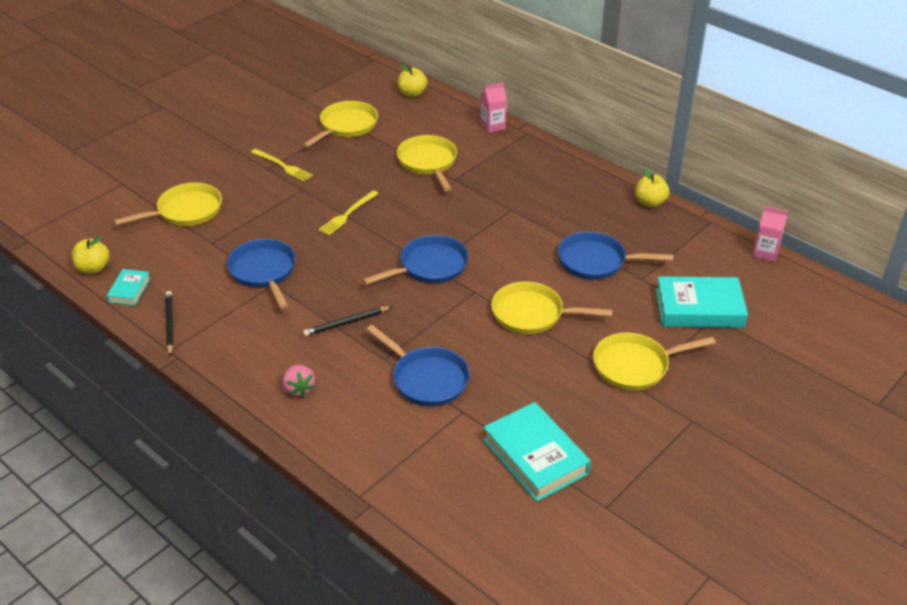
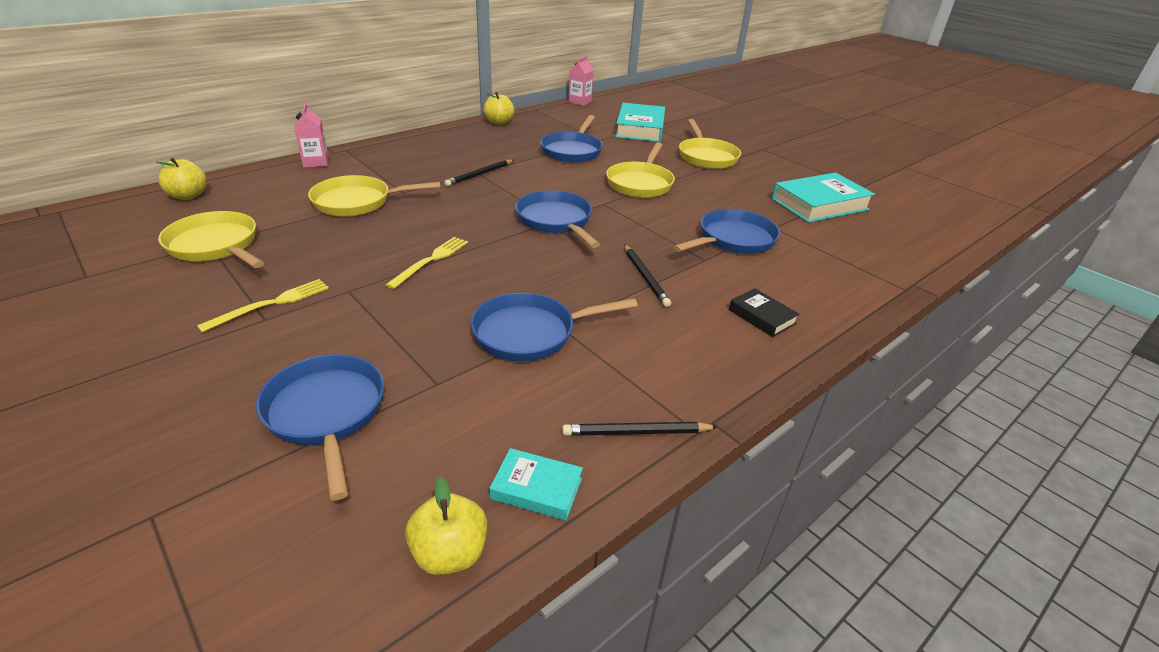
camera: 85 degrees left, 5 degrees down
yellow pan [114,183,222,226] -> blue pan [256,354,384,501]
pink strawberry [283,365,315,397] -> black book [729,288,799,337]
yellow fork [318,190,379,235] -> yellow fork turned 105 degrees counterclockwise [386,237,468,289]
none -> black pencil [444,160,514,186]

